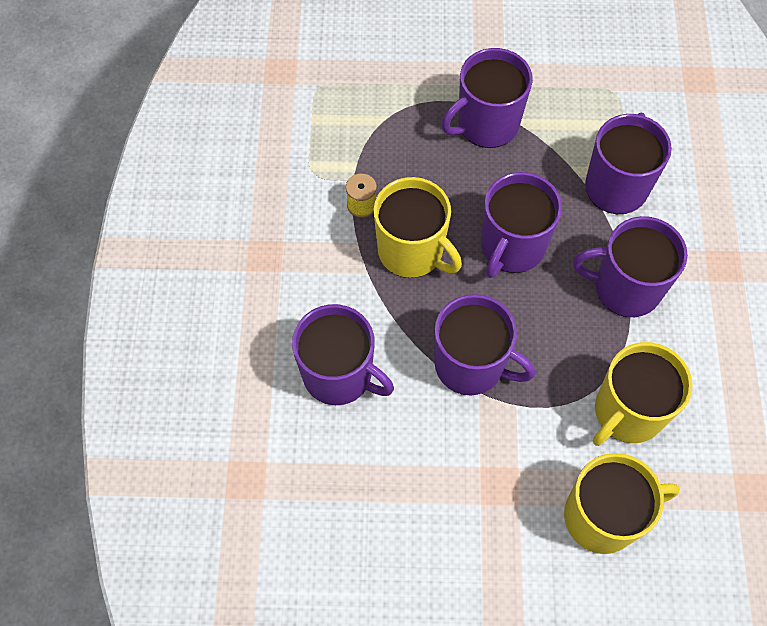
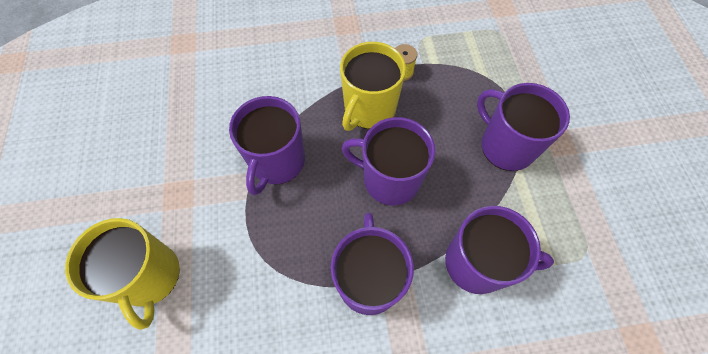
camera: 80 degrees right, 0 degrees up
purple mug [292,304,394,405] -> none
yellow mug [593,342,693,446] -> none

